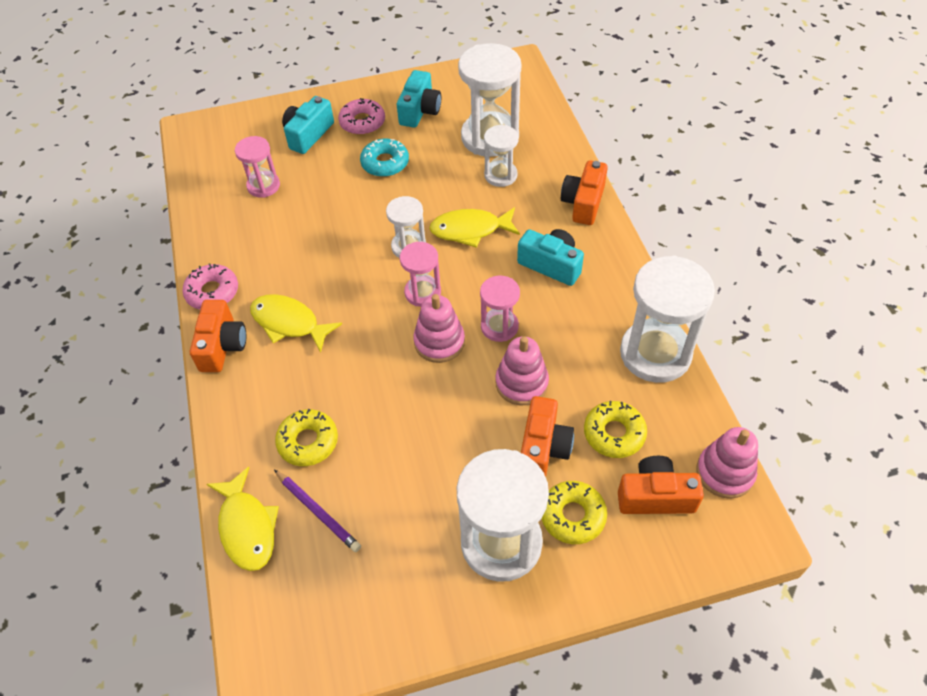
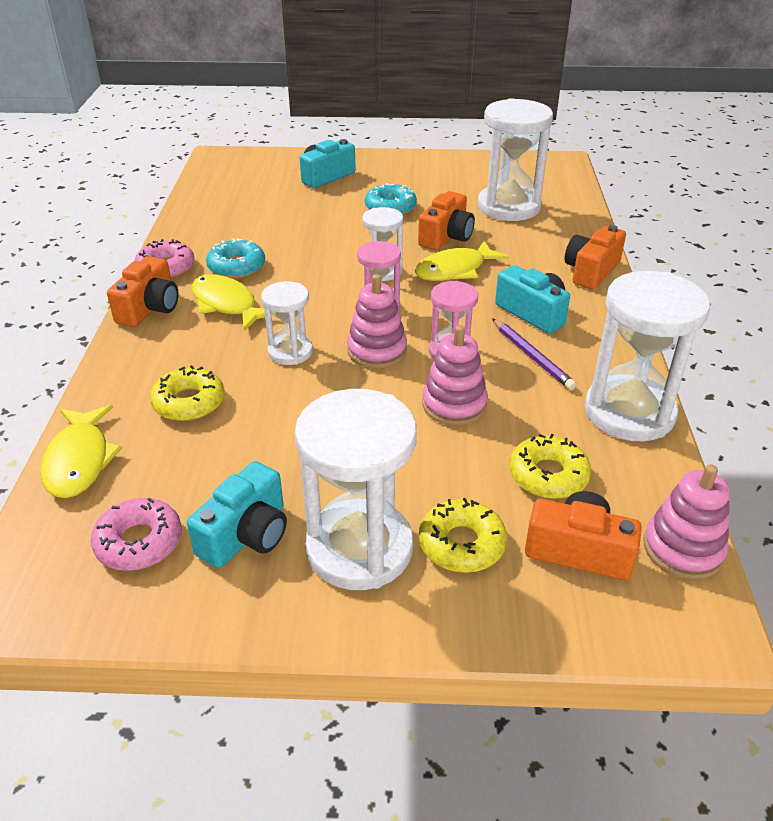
camera: 15 degrees right, 15 degrees down
pink hourglass [235,136,280,198] -> none
purple pencil [274,469,361,552] -> purple pencil moved to [492,318,577,390]
pink donut [338,98,385,135] -> pink donut moved to [91,498,182,571]
turquoise camera [397,70,441,128] -> turquoise camera moved to [187,461,287,568]
yellow fish [429,207,520,248] -> yellow fish turned 45 degrees counterclockwise [415,240,509,281]
white hourglass [484,125,519,187] -> white hourglass moved to [261,281,313,365]
orange camera [521,396,574,477] -> orange camera moved to [418,191,475,250]
none -> turquoise donut [206,238,265,278]

